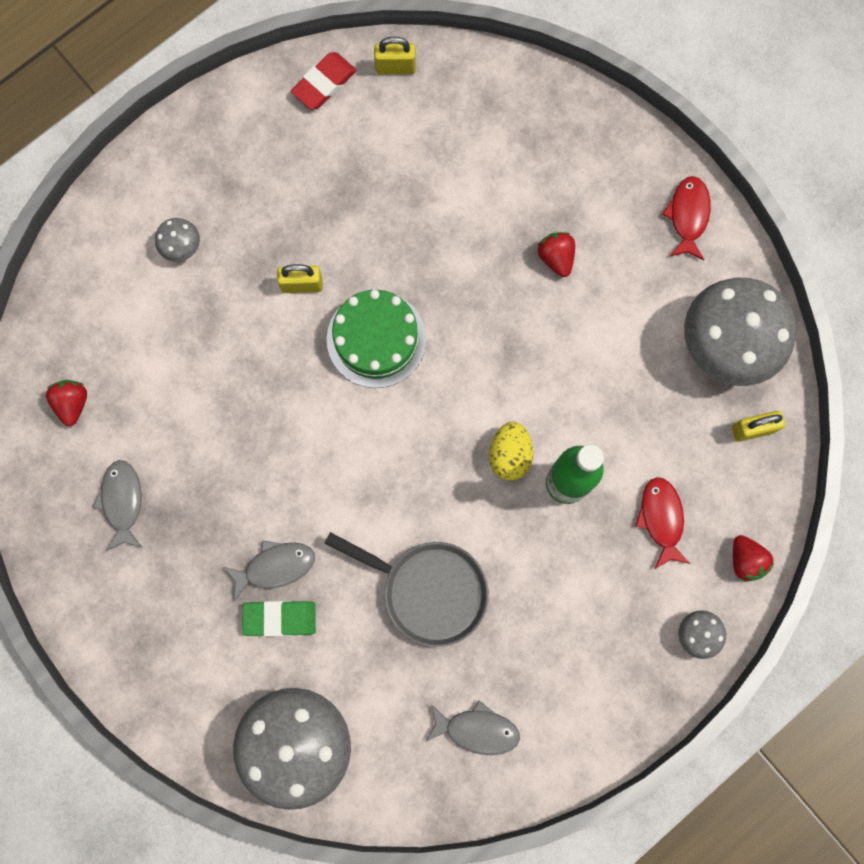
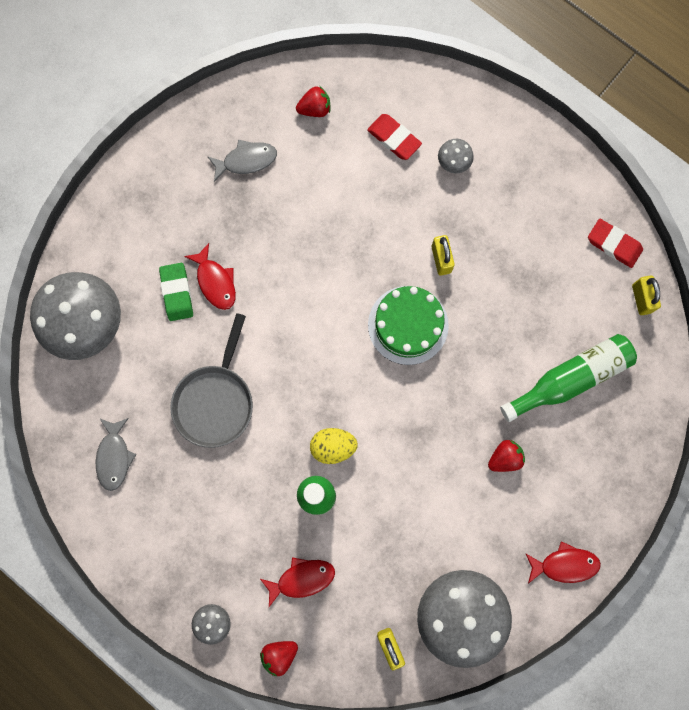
camera: 80 degrees right, 0 degrees up
grey fish [223,540,315,602] -> red fish [184,243,236,310]
none -> red eraser [367,114,422,160]
none -> green bottle [500,334,637,422]

